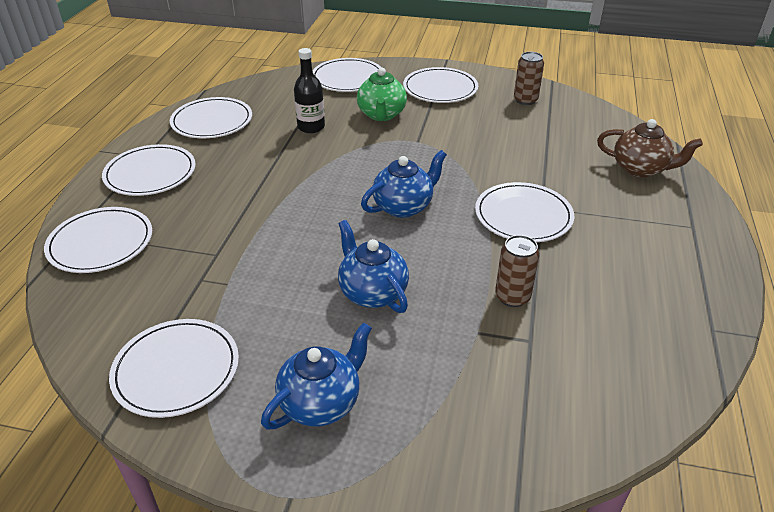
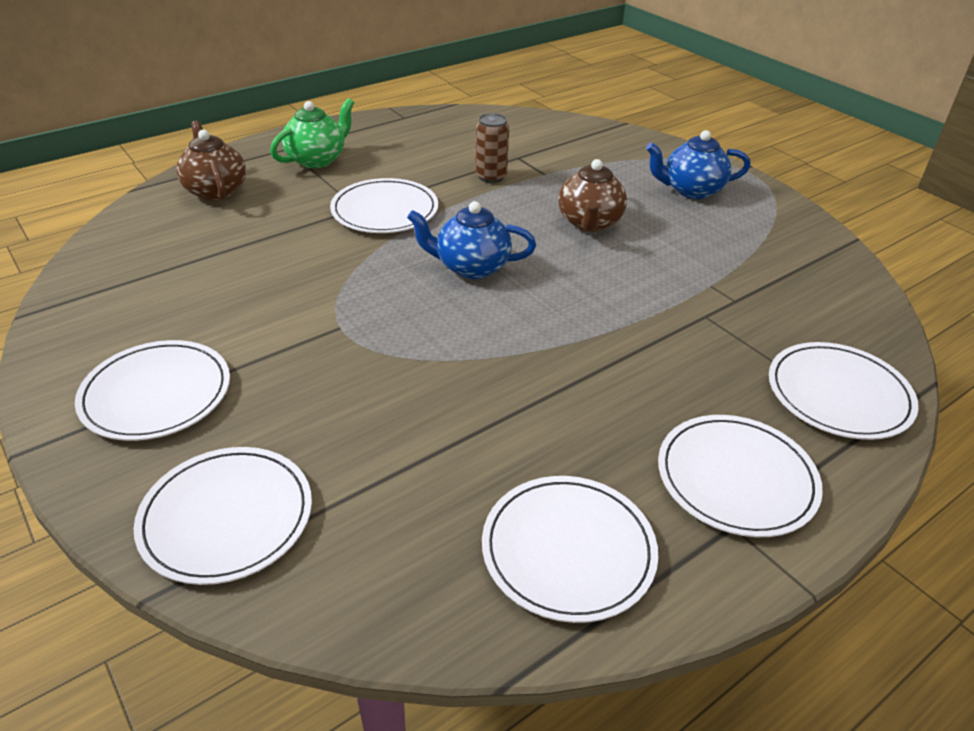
camera: 140 degrees left, 0 degrees up
white plate [109,319,239,418] -> none
black bottle [294,48,325,133] -> none
blue teapot [338,220,409,313] -> brown teapot [558,159,627,232]
green teapot [357,67,407,121] -> green teapot moved to [270,98,354,168]
brown can [514,52,544,105] -> none

